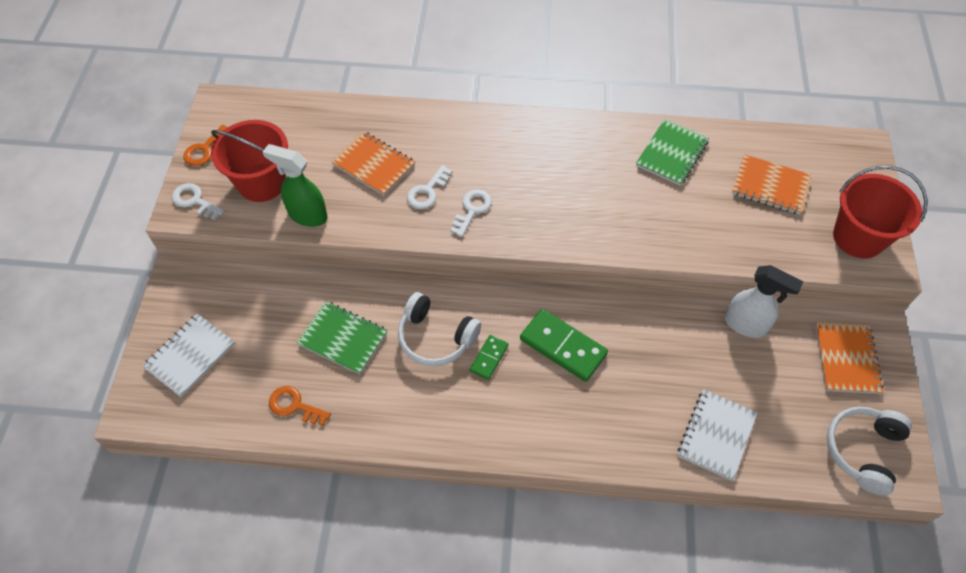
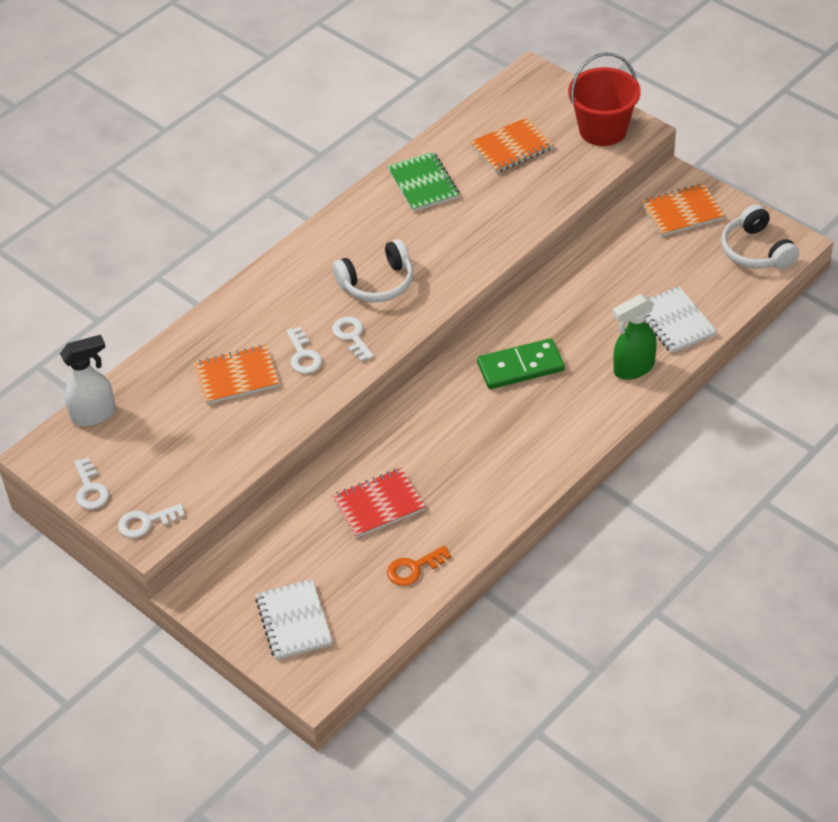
camera: 50 degrees left, 10 degrees down
orange key [183,124,227,166] -> white key [74,458,109,509]
red bucket [211,120,288,202] -> none
green spray bottle [263,144,328,227] -> green spray bottle moved to [612,294,657,380]
green notebook [297,301,388,375] -> red notebook [332,468,426,538]
white headphones [398,292,481,366] -> white headphones moved to [333,239,413,302]
green domino [470,335,509,380] -> none
white spray bottle [725,265,804,338] -> white spray bottle moved to [60,335,116,427]
orange notebook [815,322,884,394] -> orange notebook turned 60 degrees counterclockwise [641,184,725,237]

